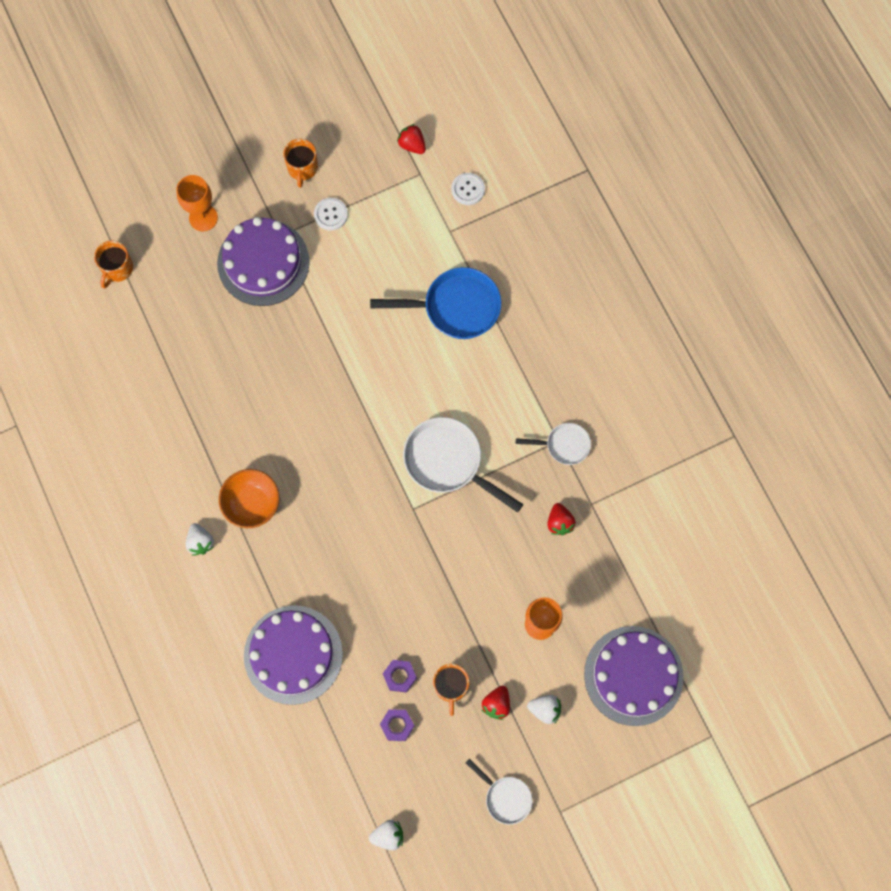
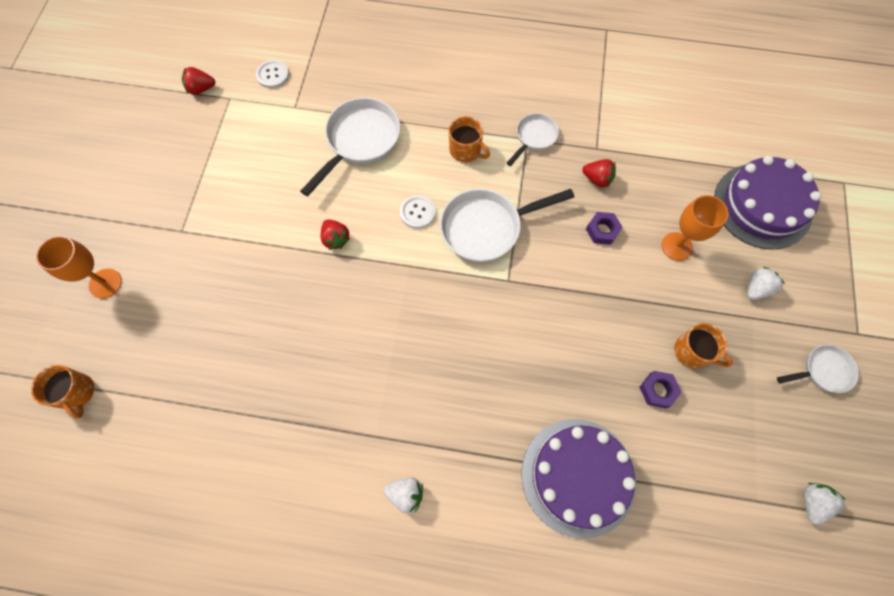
camera: 55 degrees left, 5 degrees down
purple cake [217,217,309,306] -> none
orange bowl [219,469,280,528] -> none
orange mug [283,139,318,188] -> orange mug moved to [449,116,490,162]
white button [314,198,348,231] -> white button moved to [400,195,436,229]
blue pan [370,267,501,339] -> white pan [300,97,400,197]
purple nut [380,709,414,741] -> purple nut moved to [586,212,623,245]
red strawberry [481,686,510,720] -> red strawberry moved to [320,219,351,250]

